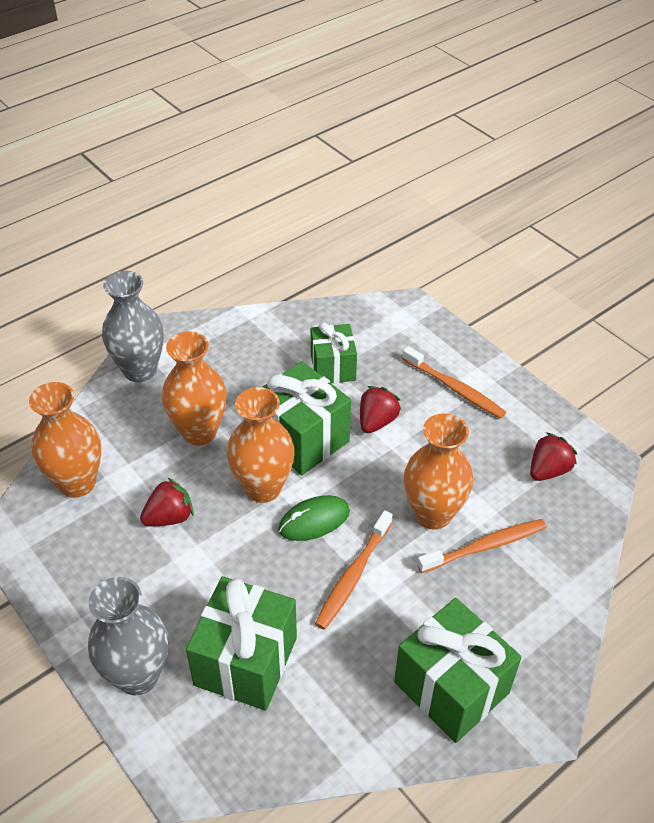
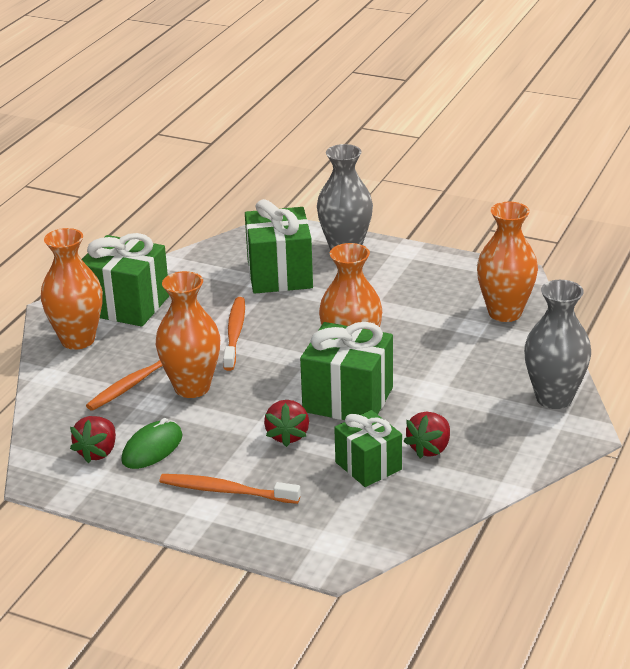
camera: 155 degrees right, 15 degrees down
red strawberry [140,477,194,526] -> red strawberry moved to [403,412,450,458]
orange vase [162,332,227,446] -> orange vase moved to [41,228,103,350]
green mouse [278,495,350,541] -> green mouse moved to [121,418,182,469]

